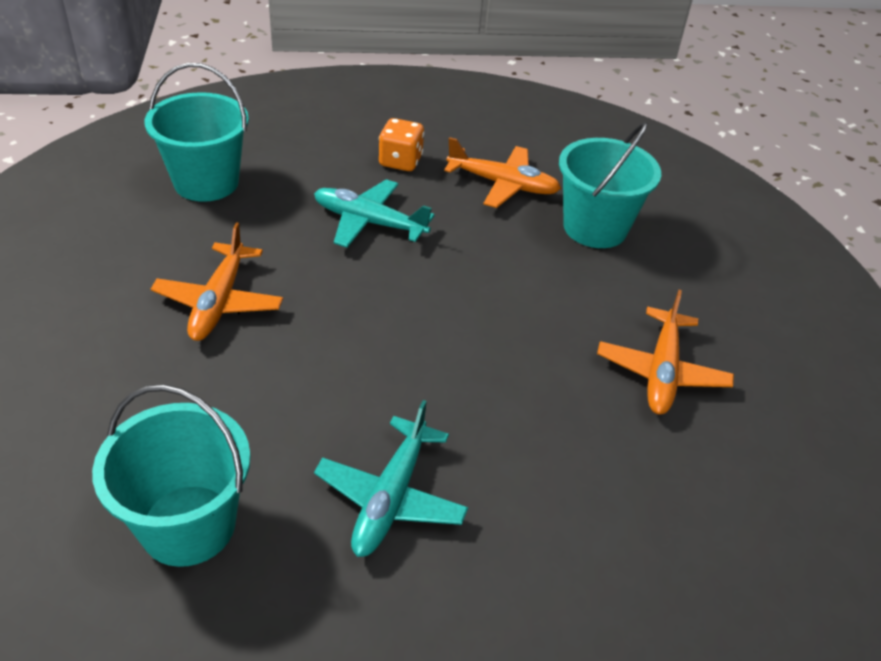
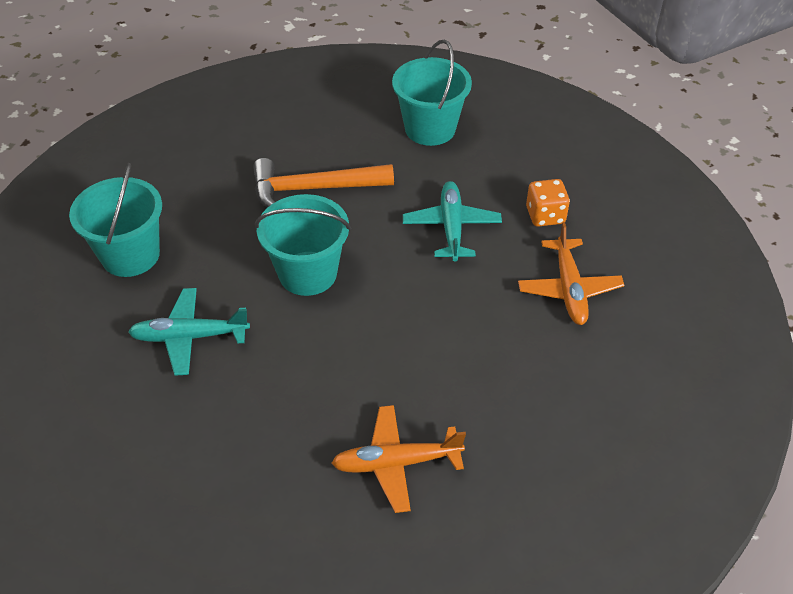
camera: 70 degrees right, 5 degrees up
orange plane [151,223,283,341] -> orange hammer [253,158,394,208]
turquoise bucket [559,122,661,248] -> turquoise bucket moved to [255,194,351,296]

